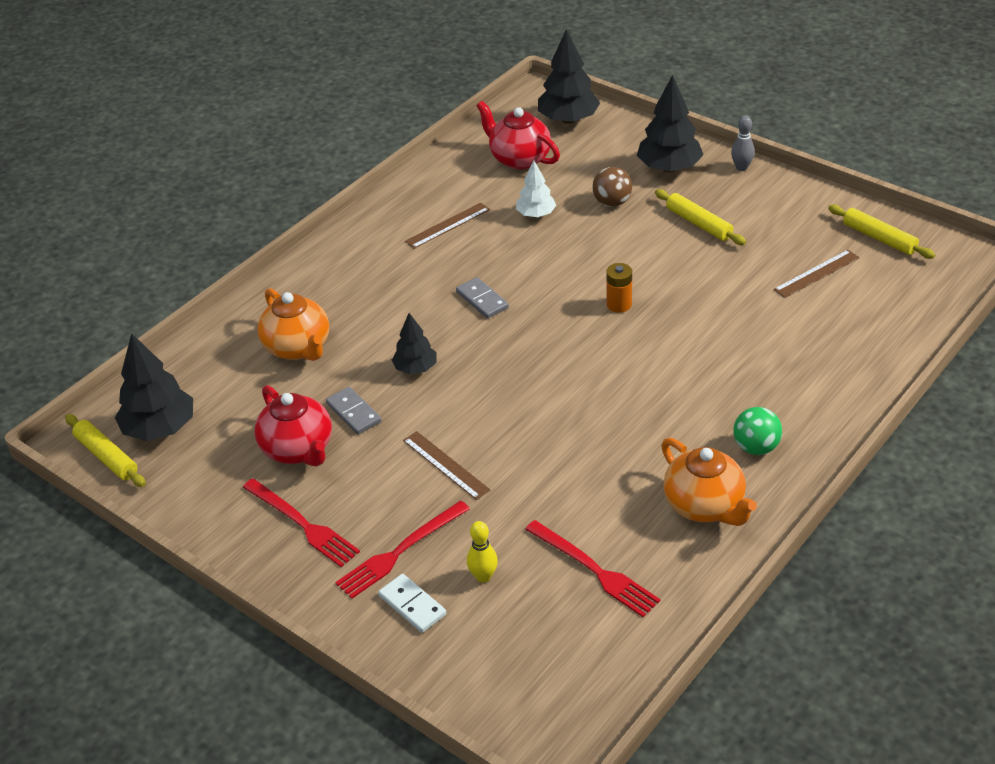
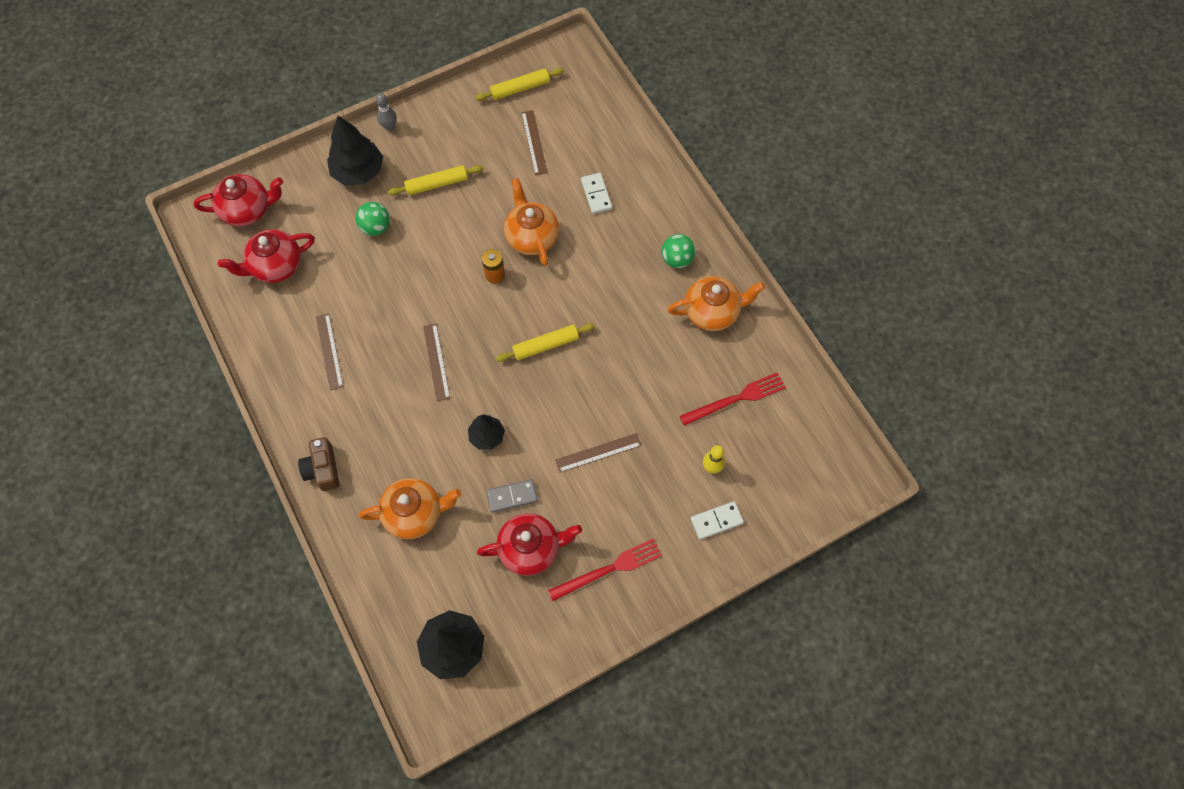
camera: 70 degrees left, 25 degrees up
yellow rolling pin [65,414,146,487] -> yellow rolling pin moved to [496,323,595,362]
red fork [335,501,470,599] -> none
grey domino [456,277,509,319] -> brown ruler [423,324,450,401]
white tree [516,160,556,217] -> none
black tree [538,29,600,124] -> red teapot [194,174,283,226]
brown ball [592,167,632,207] -> green ball [355,202,390,236]
none -> brown camera [298,437,339,491]
none -> orange teapot [504,178,559,266]
none -> white domino [581,173,612,214]

